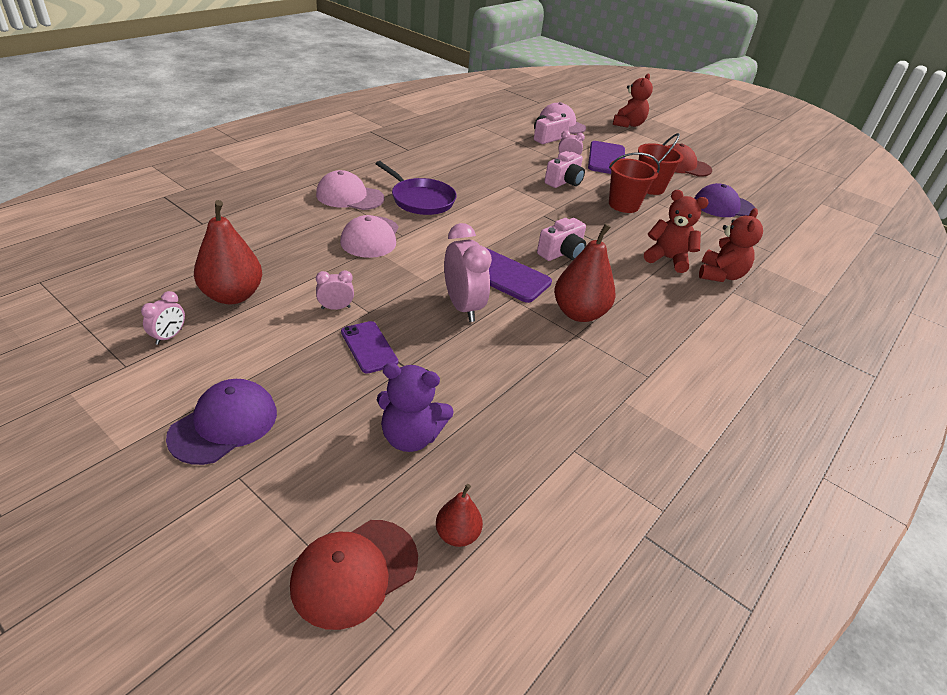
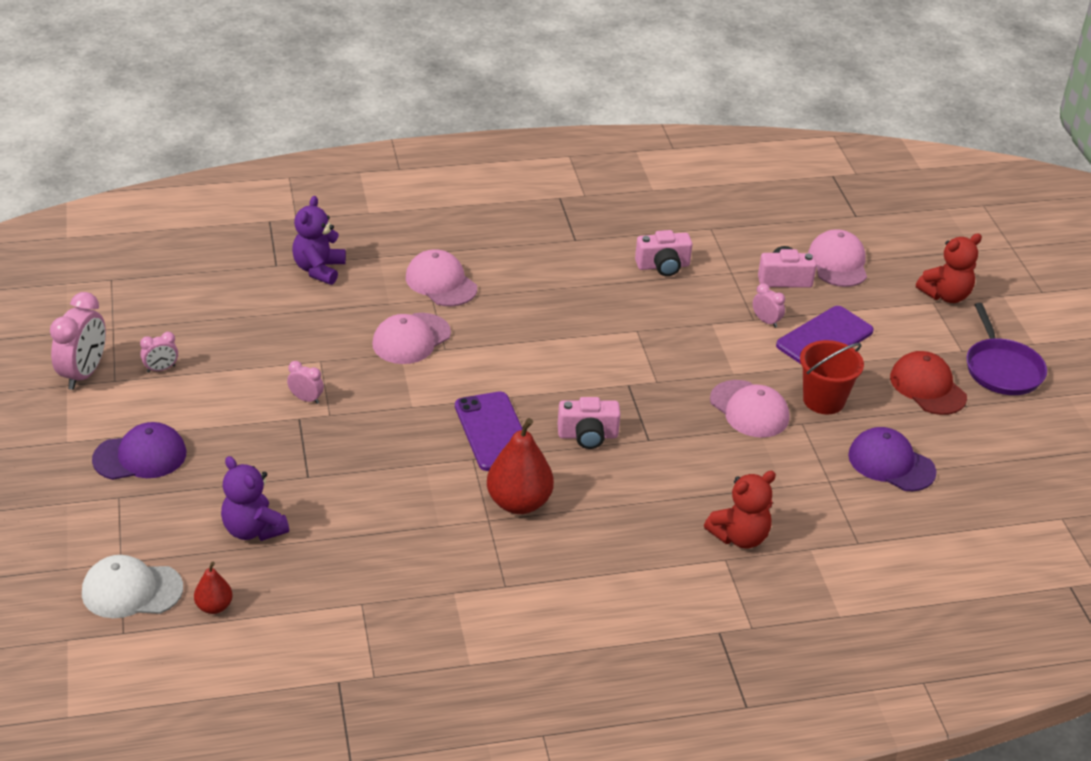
camera: 40 degrees right, 0 degrees up
red pear [194,200,262,304] -> none
red cap [290,520,418,630] -> white cap [82,555,183,618]
purple phone [341,321,398,374] -> none
purple pan [376,161,457,215] -> purple pan moved to [966,303,1047,395]
pink clock [444,223,492,322] -> pink clock moved to [50,292,106,390]
pink camera [545,151,585,188] -> pink camera moved to [635,230,692,276]
red bucket [609,152,660,213] -> pink cap [710,380,789,437]
red teddy bear [644,190,709,273] -> none
none -> purple teddy bear [292,196,346,285]

